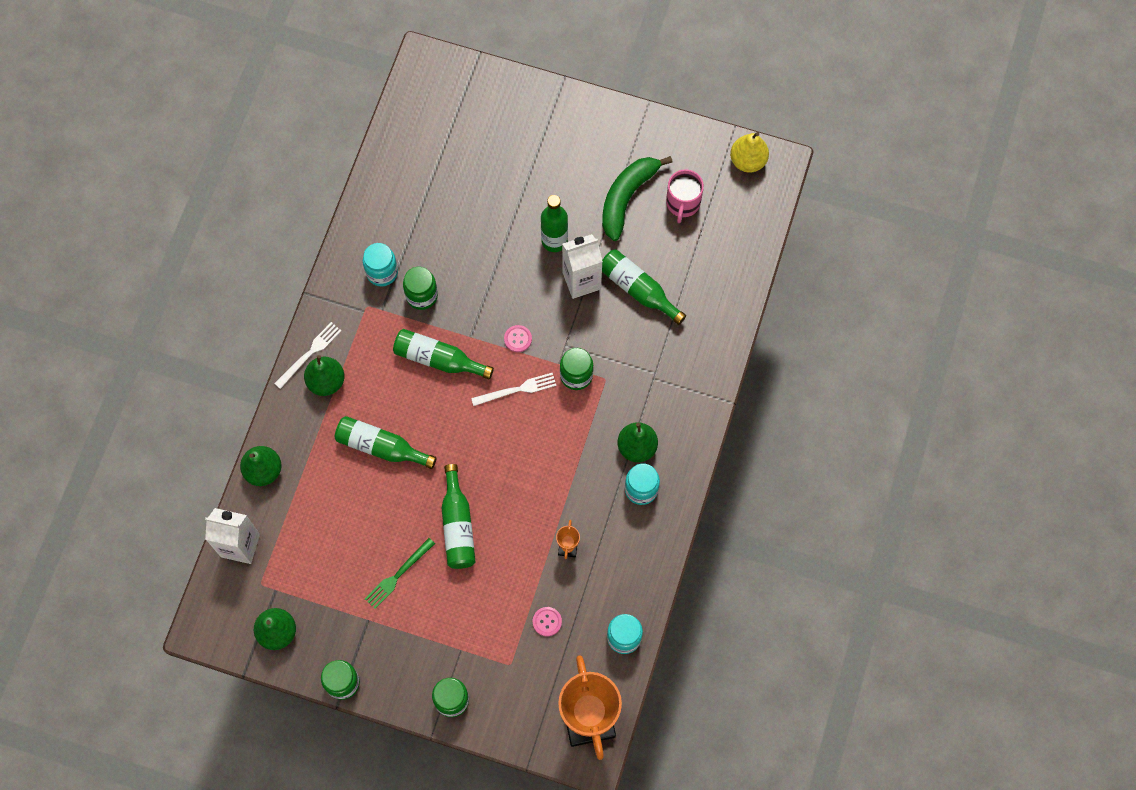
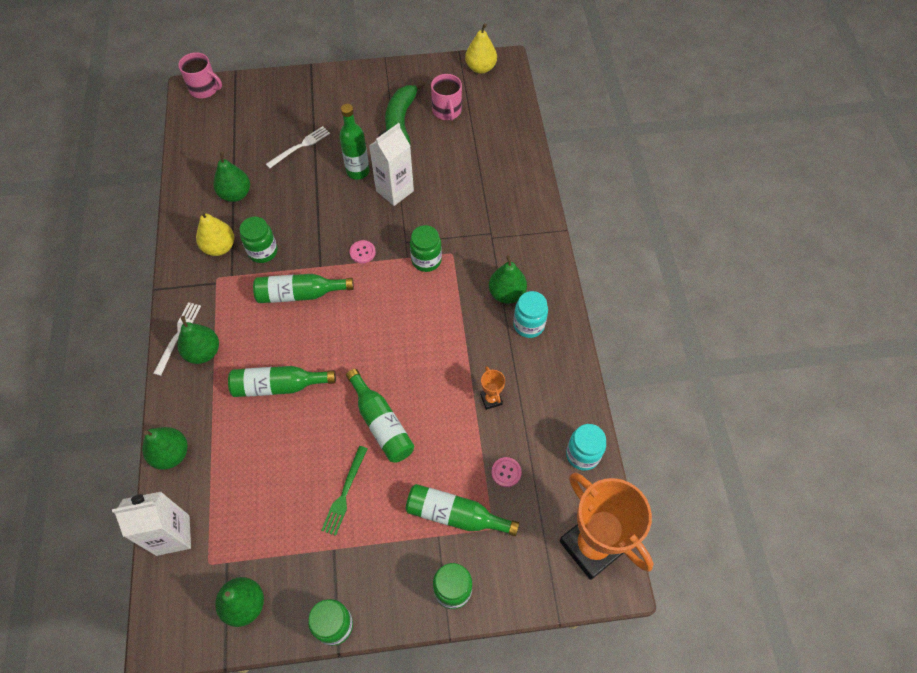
camera: 25 degrees left, 10 degrees down
turquoise jar [363,243,398,286] -> yellow pear [196,211,235,256]
white fork [471,373,556,406] -> white fork moved to [266,126,330,169]
green bottle [602,249,686,325] -> green bottle moved to [406,484,519,536]
none -> pink mug [178,52,222,98]
none -> green pear [214,152,250,202]

